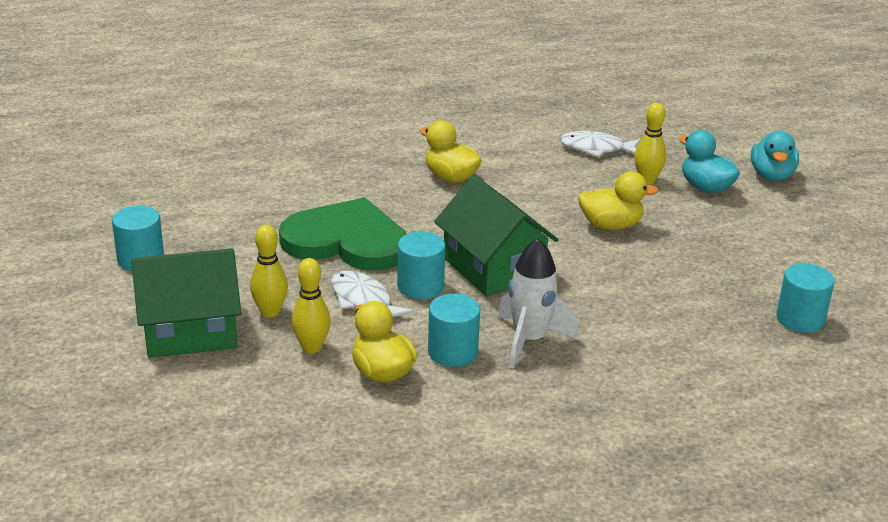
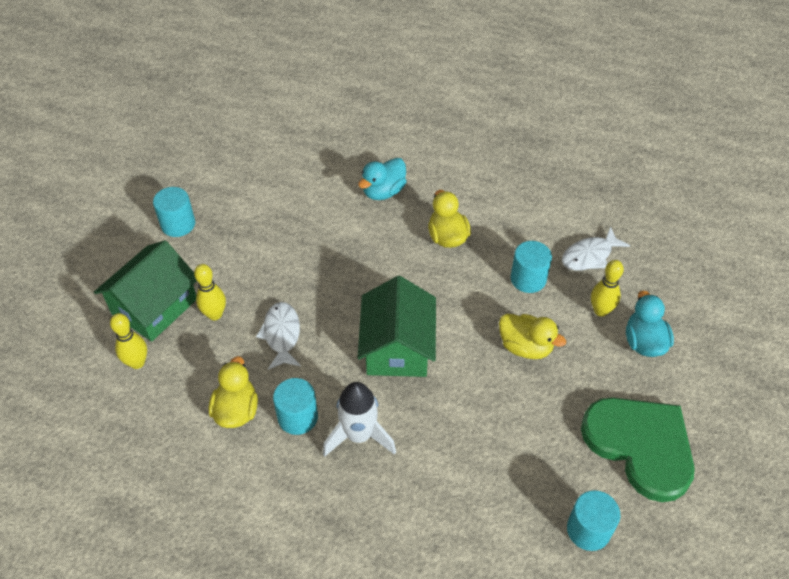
camera: 35 degrees right, 20 degrees up
green house [131,248,241,358] -> green house turned 75 degrees counterclockwise [94,240,197,342]
green heart [279,197,406,271] -> green heart moved to [581,397,695,502]
yellow bowling pin [292,258,331,353] -> yellow bowling pin moved to [110,313,147,369]
turquoise cylinder [397,232,446,299] -> turquoise cylinder moved to [510,241,552,293]
white fish [560,131,641,157] -> white fish turned 75 degrees counterclockwise [562,227,630,271]
turquoise duck [751,131,799,181] -> turquoise duck moved to [358,158,407,200]

